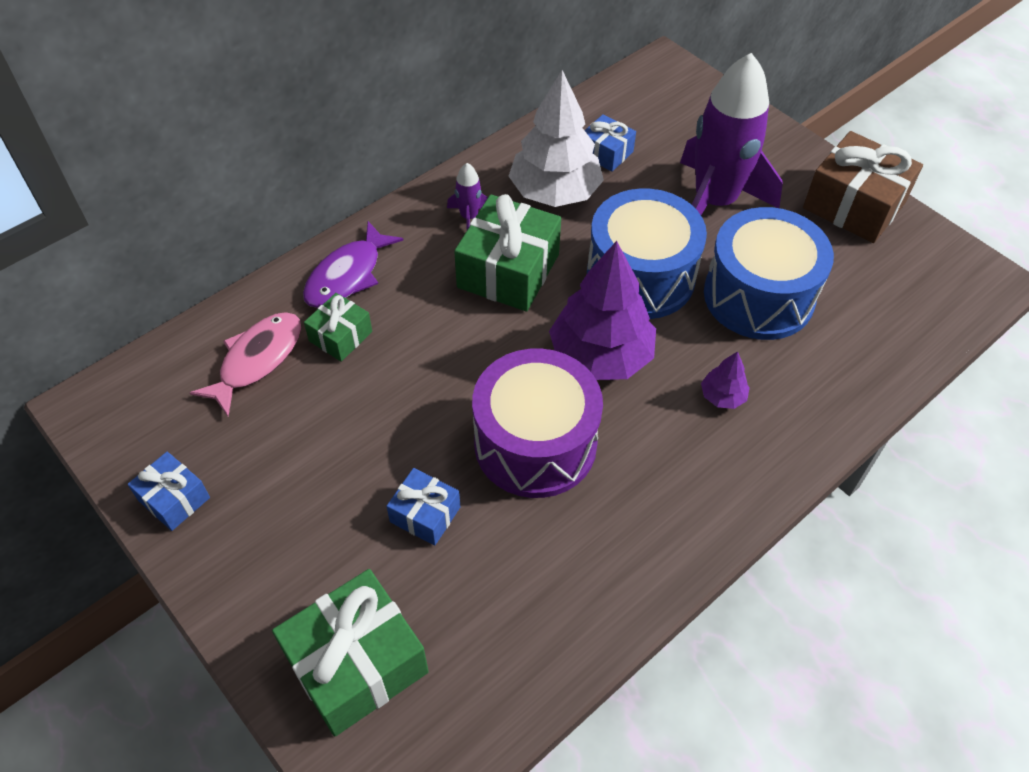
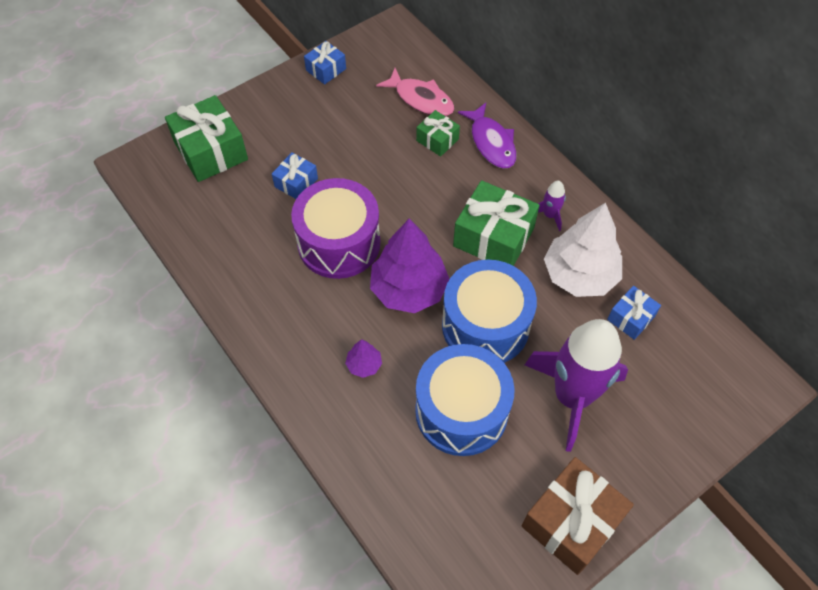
camera: 95 degrees right, 5 degrees up
purple fish [303,221,404,308] -> purple fish turned 150 degrees counterclockwise [458,103,516,169]

